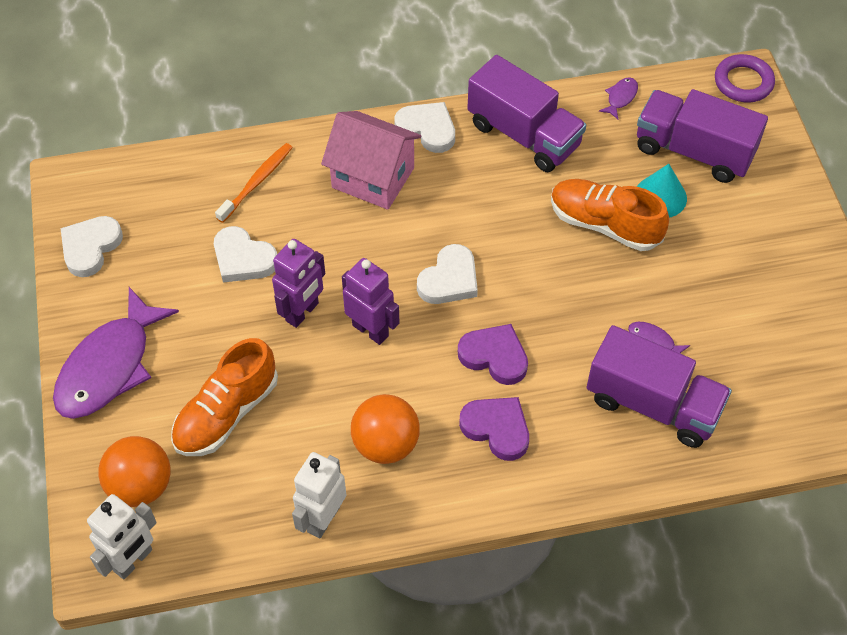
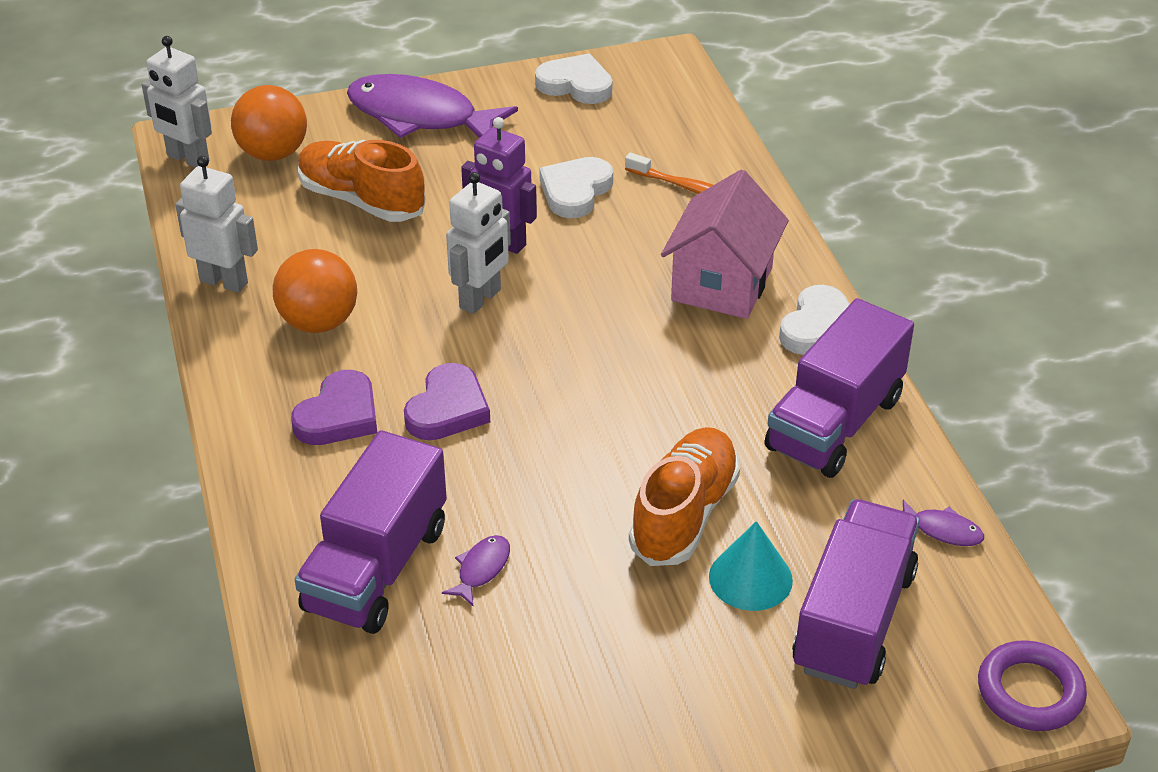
camera: 85 degrees right, 15 degrees down
purple robot [342,258,399,345] -> white robot [446,172,511,314]
white heart [417,244,478,304] -> none

